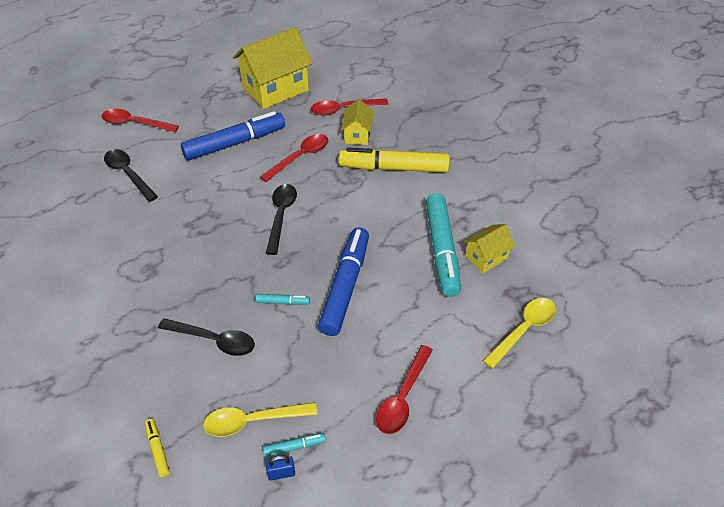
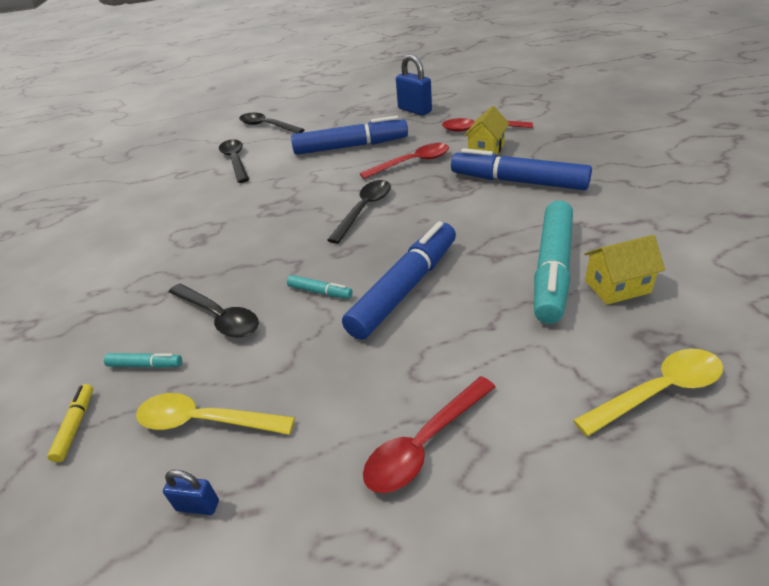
camera: 25 degrees right, 10 degrees down
red spoon [101,109,179,132] -> black spoon [239,113,305,133]
yellow house [233,27,313,109] -> blue padlock [396,54,432,116]
turquoise marker [263,433,326,457] -> turquoise marker moved to [104,353,182,368]
yellow marker [339,148,450,172] -> blue marker [451,148,592,190]

